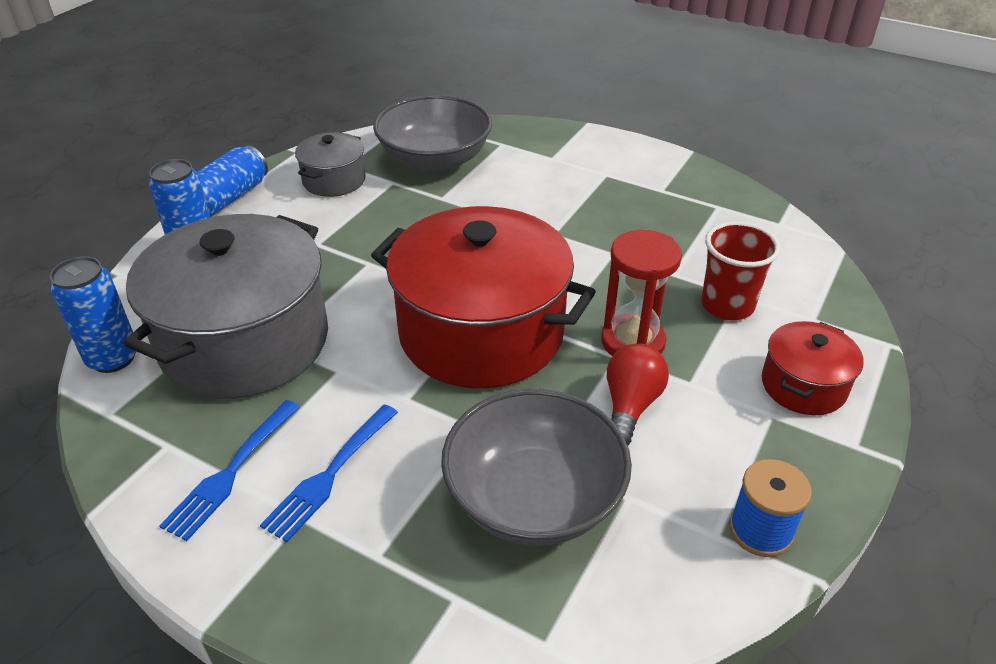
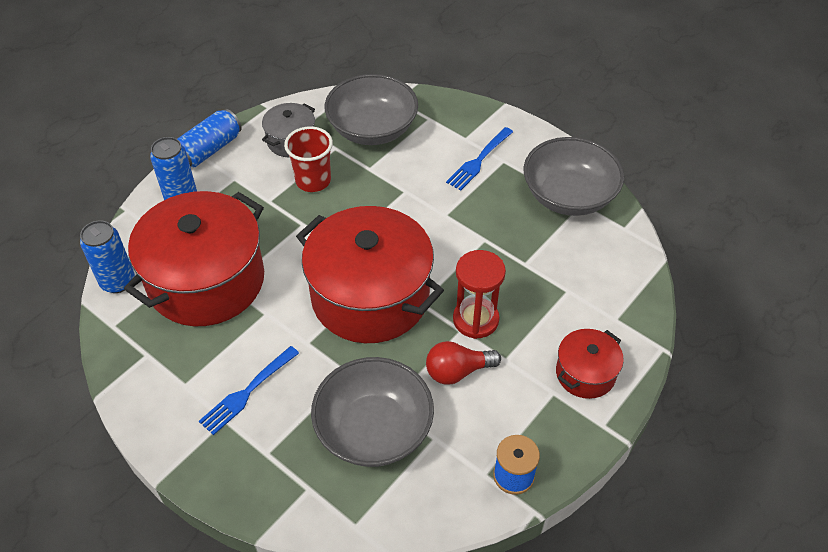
camera: 10 degrees right, 10 degrees up
grey pot [123,214,328,399] -> red pot [124,191,264,326]
blue fork [159,400,300,541] -> blue fork moved to [446,127,513,191]
red light bulb [607,343,669,445] -> red light bulb turned 135 degrees counterclockwise [426,341,501,385]
red cup [701,222,780,320] -> red cup moved to [284,126,333,192]
none -> grey bowl [524,137,624,216]

